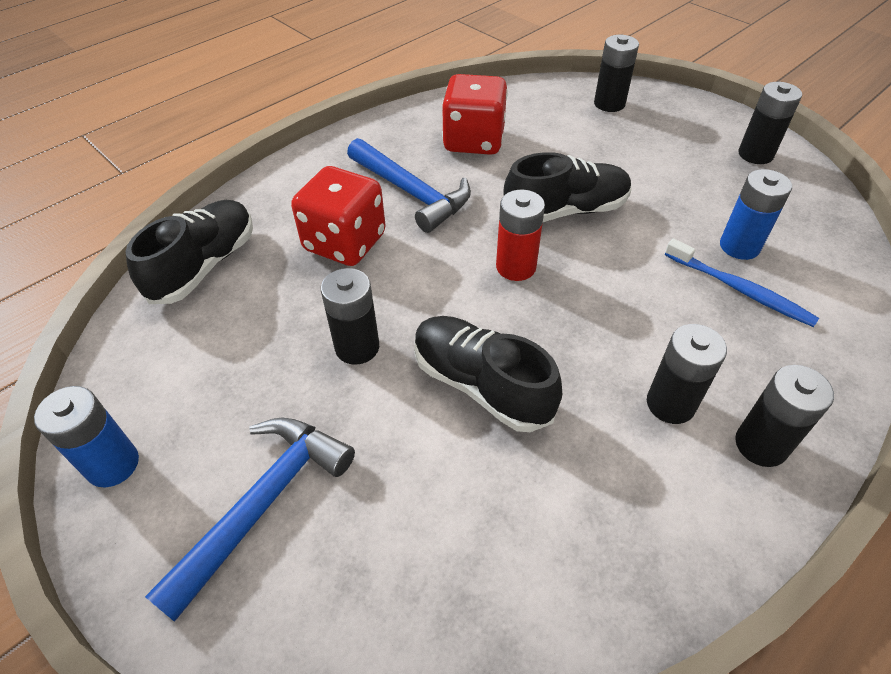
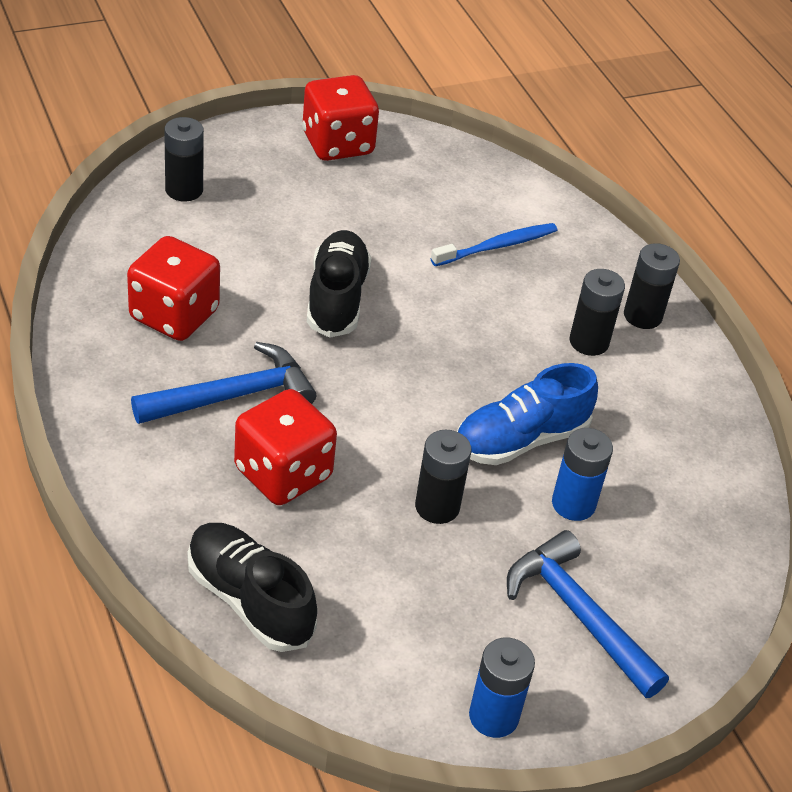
camera: 75 degrees left, 5 degrees down
black shoe [414,316,562,432] -> blue shoe [457,363,598,465]
red battery [496,190,545,281] -> none
blue battery [720,169,792,260] -> blue battery moved to [552,428,613,521]
black battery [738,82,802,164] -> red dice [302,75,379,161]

